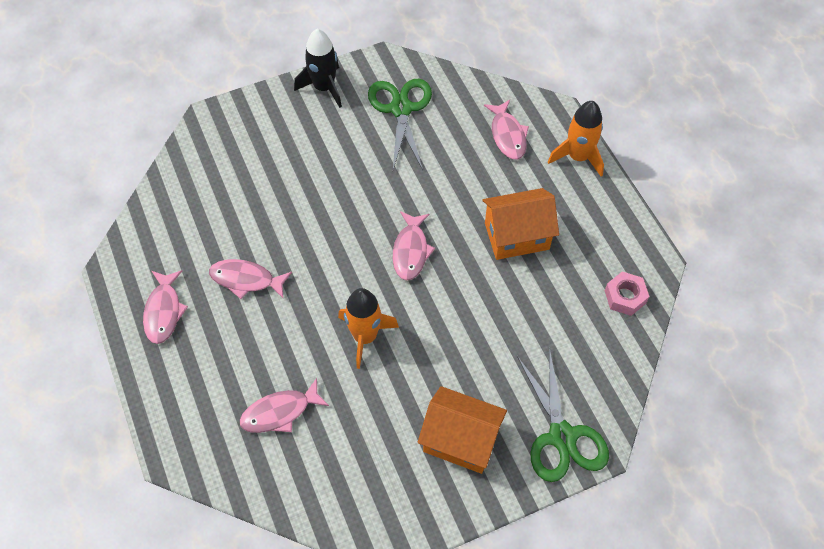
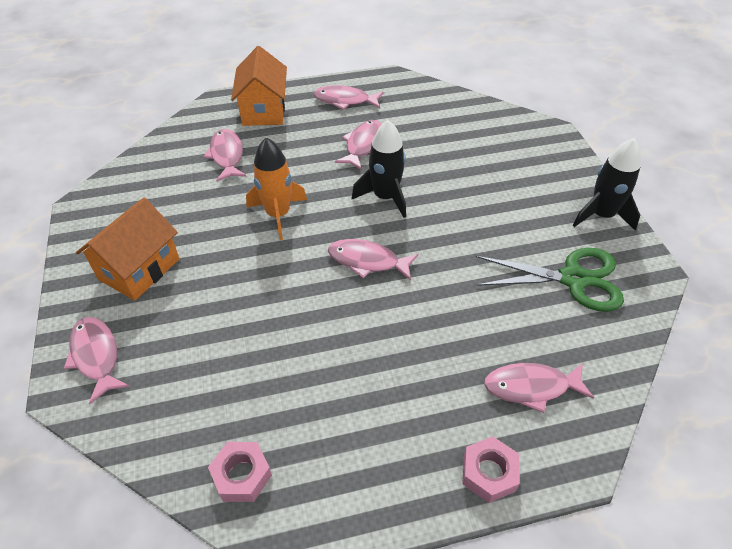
camera: 100 degrees right, 10 degrees down
orange house [482,188,559,260] -> orange house moved to [231,46,287,126]
green scissors [517,347,609,482] -> pink fish [64,317,130,404]
orange rocket [548,101,604,177] -> pink nut [463,436,520,503]
none -> black rocket [352,120,406,218]

